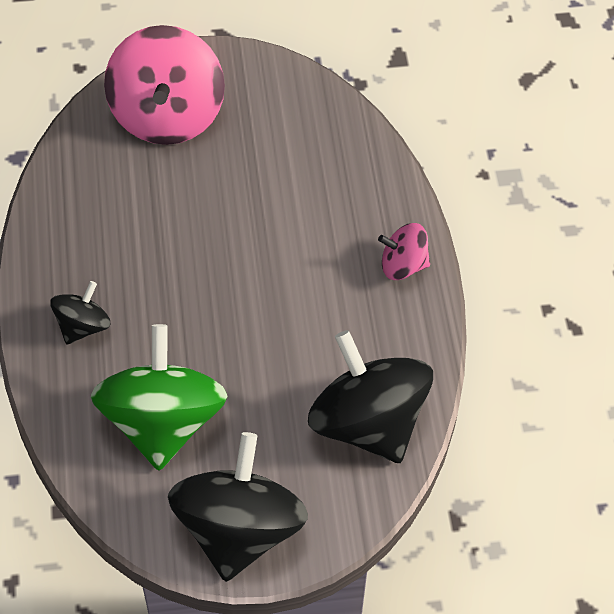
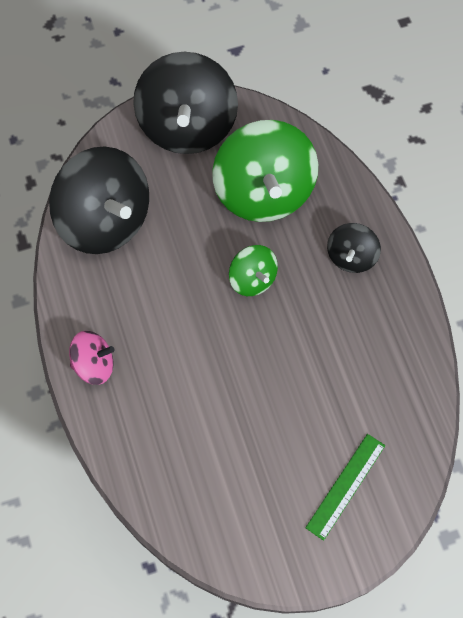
camera: 170 degrees right, 10 degrees up
pink spinning top [104,25,225,145] -> green ruler [305,434,385,541]
none -> green spinning top [229,245,278,296]

